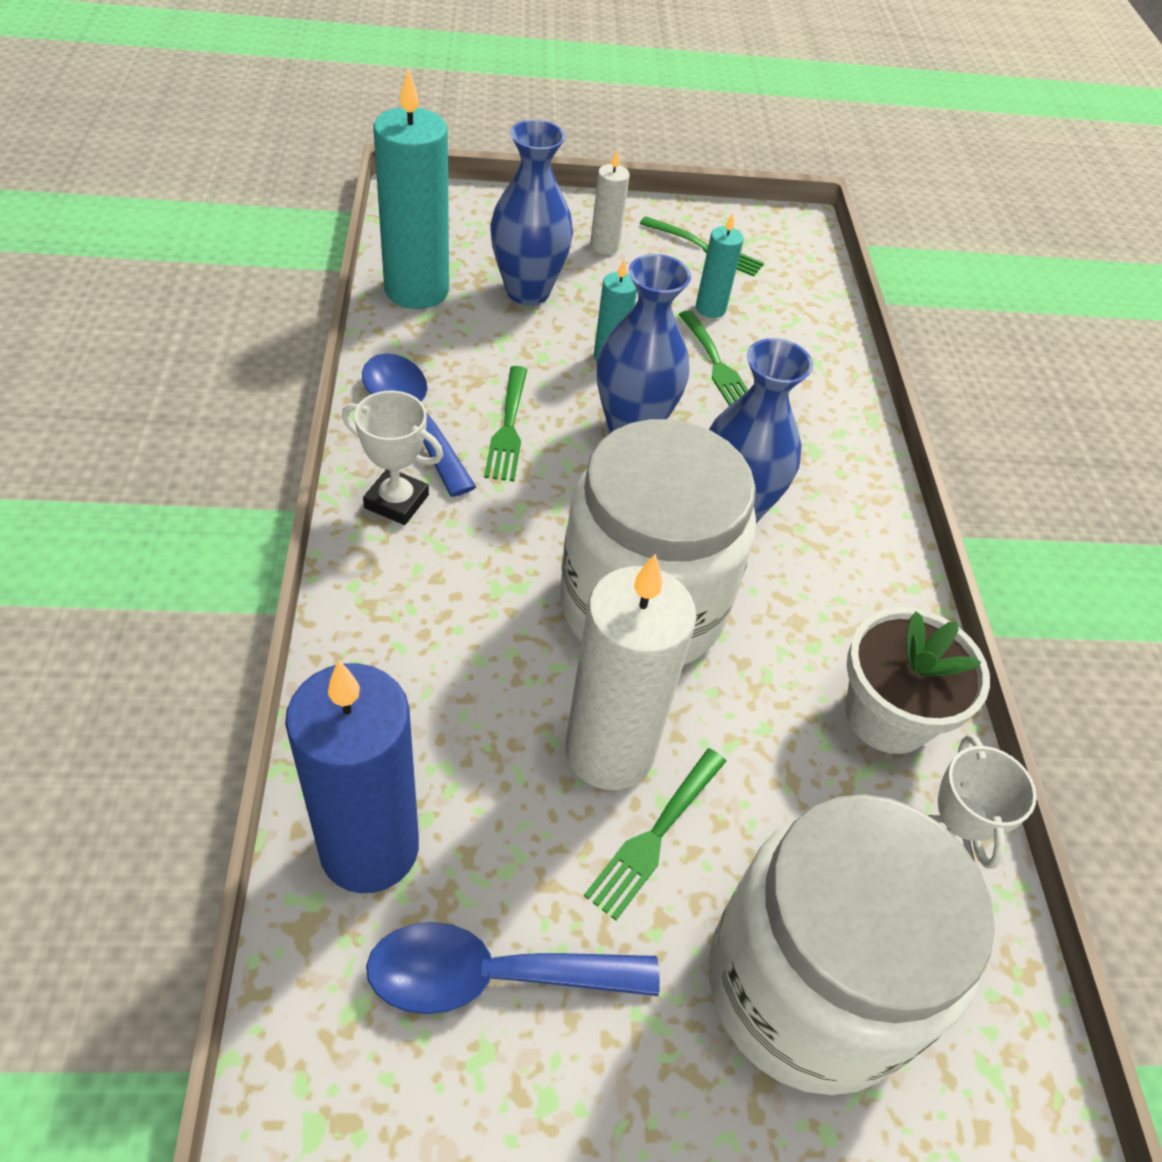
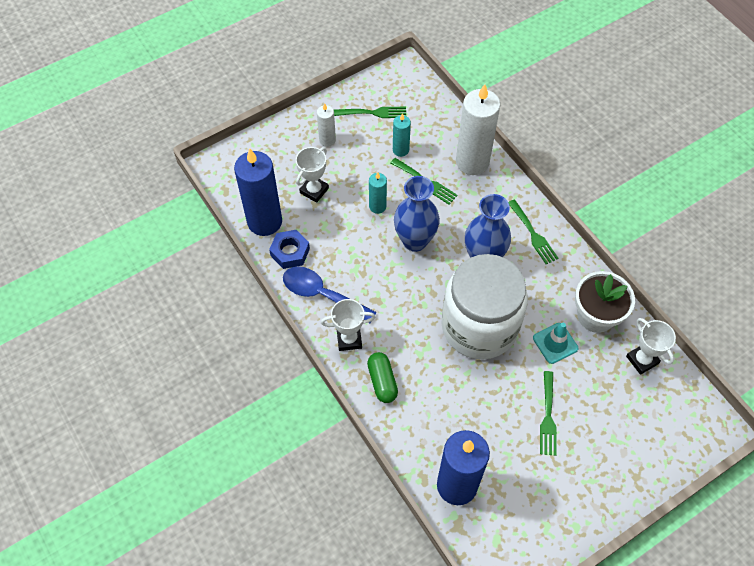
camera: 25 degrees left, 10 degrees up
blue spoon [366,922,660,1014] -> none
turquoise candle [373,69,449,309] -> blue candle [234,148,282,236]
green fork [484,366,527,482] -> green fork moved to [508,199,559,264]
blue vase [490,119,573,305] -> white trophy [296,147,329,203]
white candle [565,554,697,790] -> white candle moved to [456,84,500,175]
white jar [709,794,995,1095] -> none
none -> blue nut [269,230,310,269]
none -> green capsule [367,352,398,403]
none -> turquoise traffic cone [533,323,578,364]

